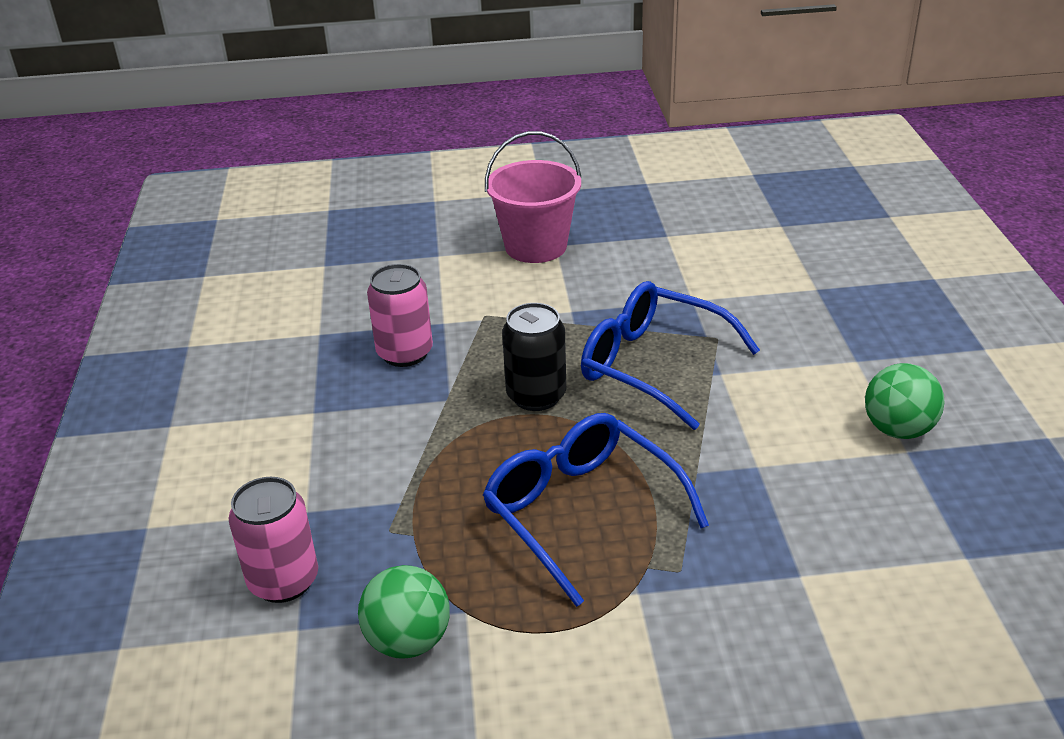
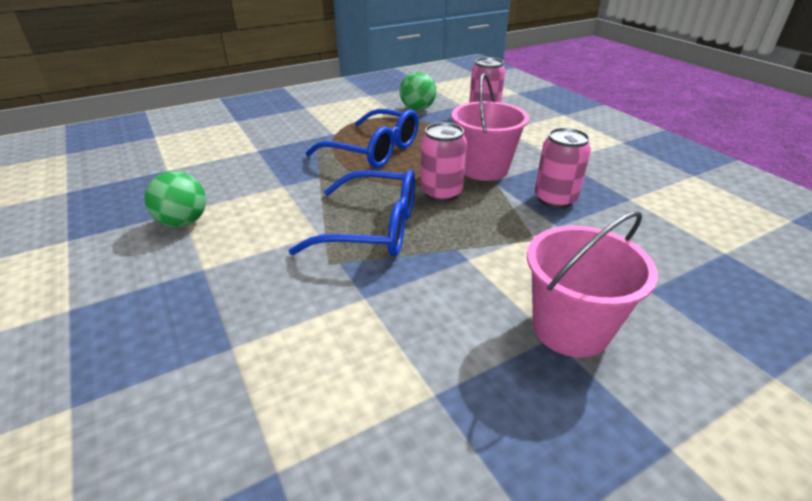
camera: 155 degrees right, 0 degrees up
black can [502,303,566,411] -> pink can [420,123,467,202]
none -> pink bucket [451,73,529,181]

